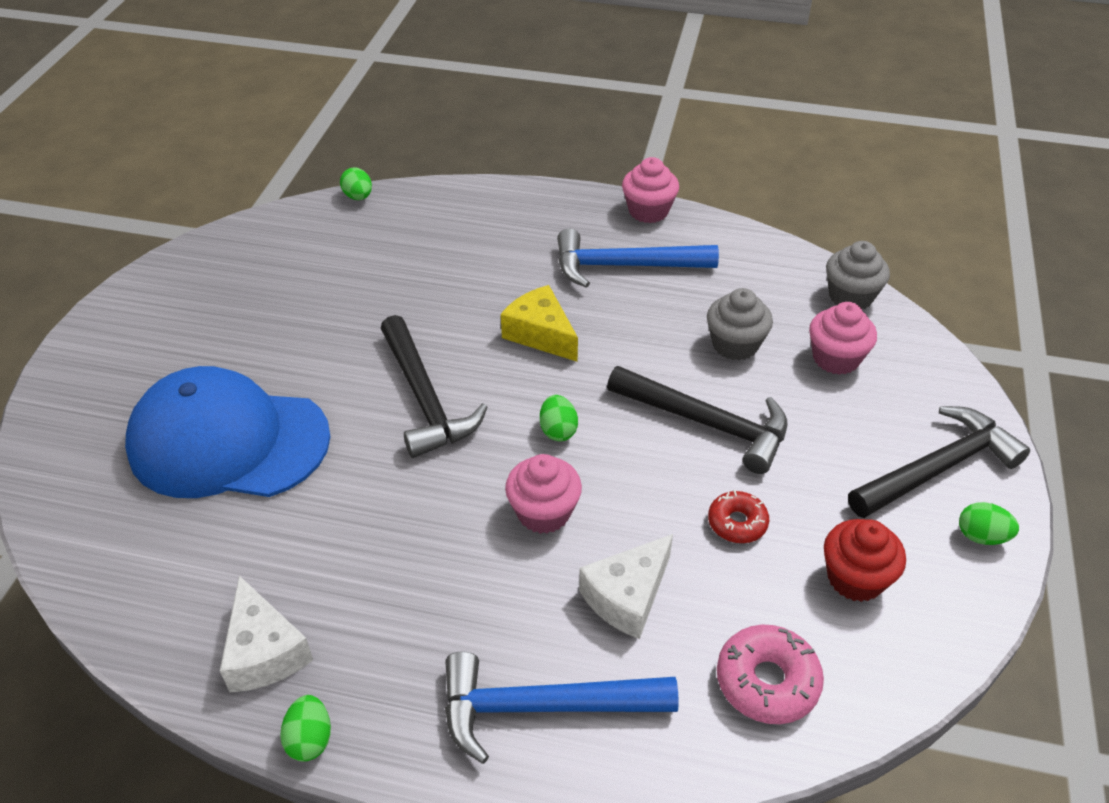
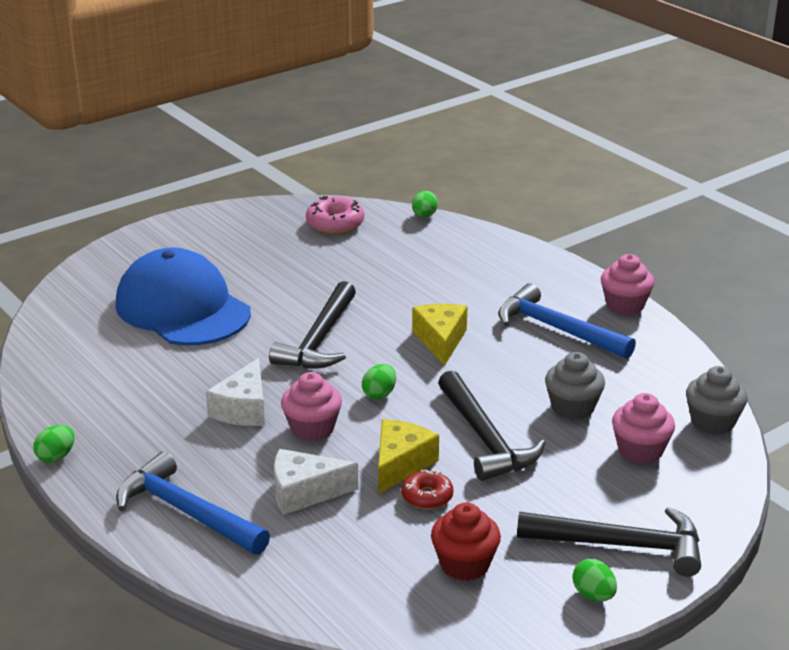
camera: 40 degrees right, 15 degrees down
white cheese [220,576,313,692] -> white cheese moved to [206,358,265,426]
pink donut [717,625,824,724] -> pink donut moved to [306,196,364,234]
none -> yellow cheese [378,419,439,495]

